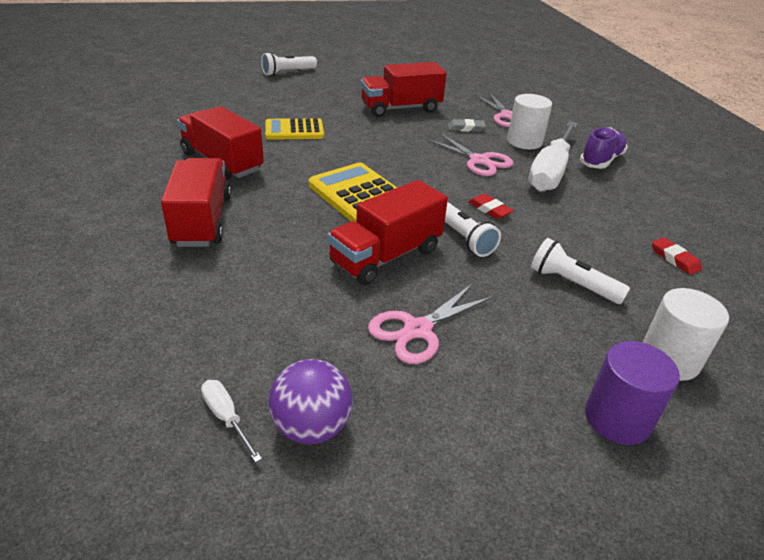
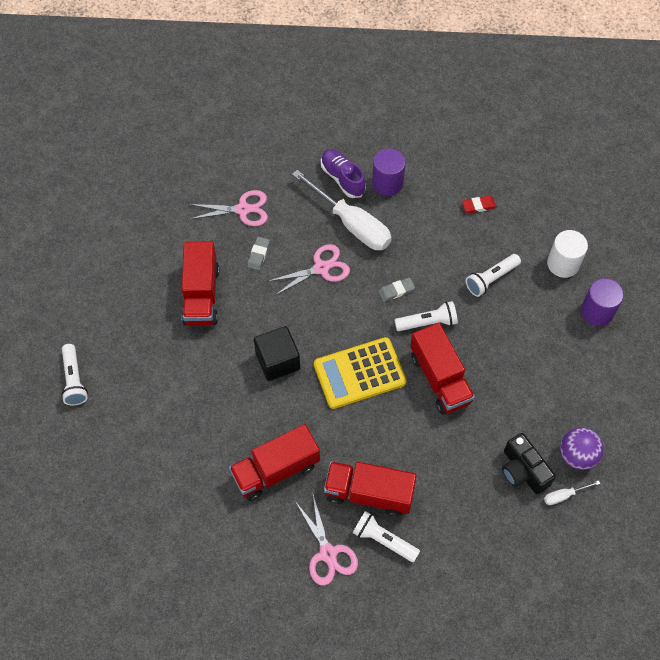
camera: 70 degrees left, 25 degrees up
yellow calculator [265,118,324,140] -> none
pink scissors [368,283,494,364] -> pink scissors moved to [295,495,358,586]
red eraser [468,194,514,219] -> grey eraser [378,278,415,302]
white cylinder [507,94,552,149] -> none
none -> black cube [254,326,300,381]
none -> white flashlight [353,511,420,562]
none -> purple cylinder [372,148,406,196]
none -> black camera [502,433,556,494]

